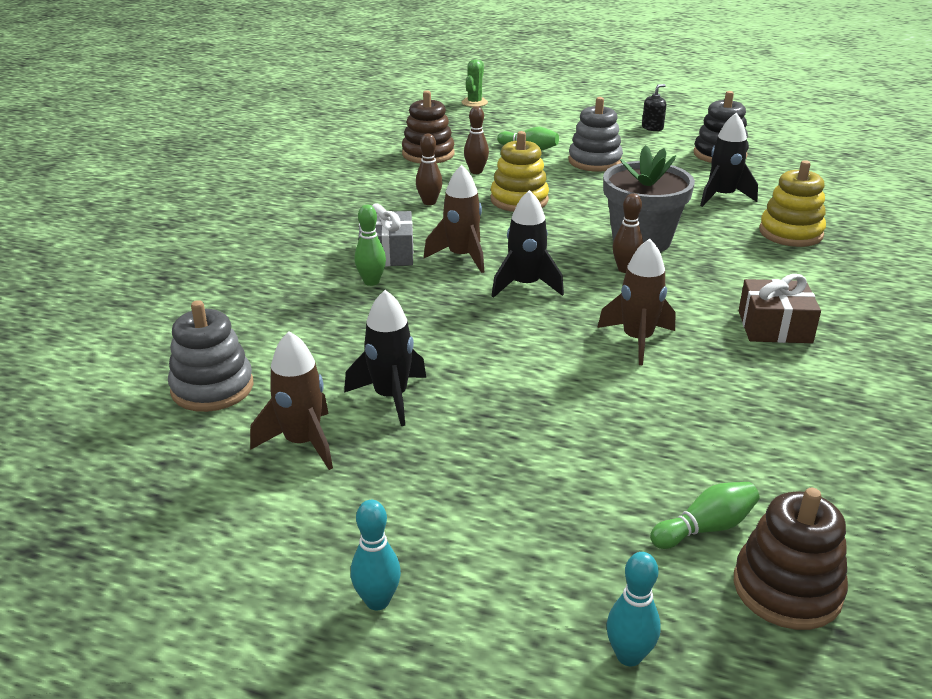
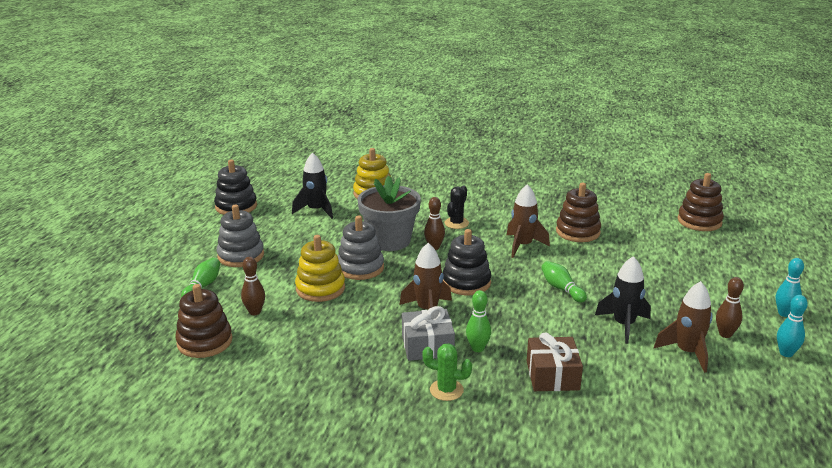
camera: 95 degrees left, 5 degrees down
grey stacking toy [168,300,253,412] -> grey stacking toy moved to [338,216,384,280]
brown bowling pin [416,134,442,205] -> brown bowling pin moved to [716,277,744,338]
green cactus [462,60,488,107] -> green cactus moved to [422,344,472,401]
black rocket [492,190,564,298] -> black stacking toy [443,229,491,295]
turquoise bowling pin [606,552,661,666] -> turquoise bowling pin moved to [777,295,808,357]
black soap dispenser [642,84,666,131] -> none
green bowling pin [650,482,760,549] -> green bowling pin moved to [541,261,587,303]
brown gift [739,274,821,343] -> brown gift moved to [527,333,583,391]
none -> black cactus [445,186,469,229]
none -> brown stacking toy [556,183,601,242]

